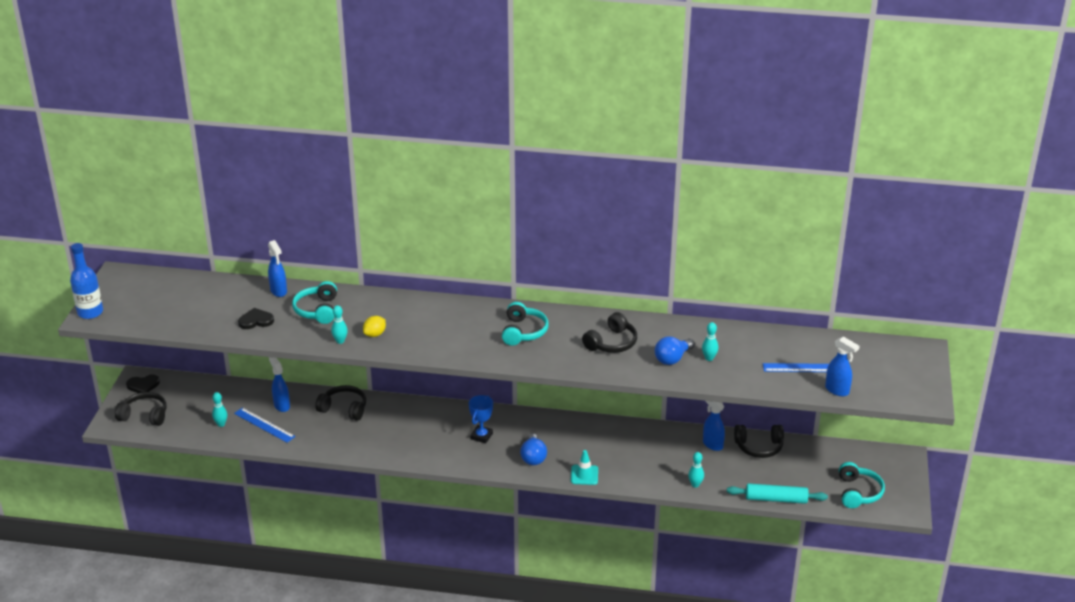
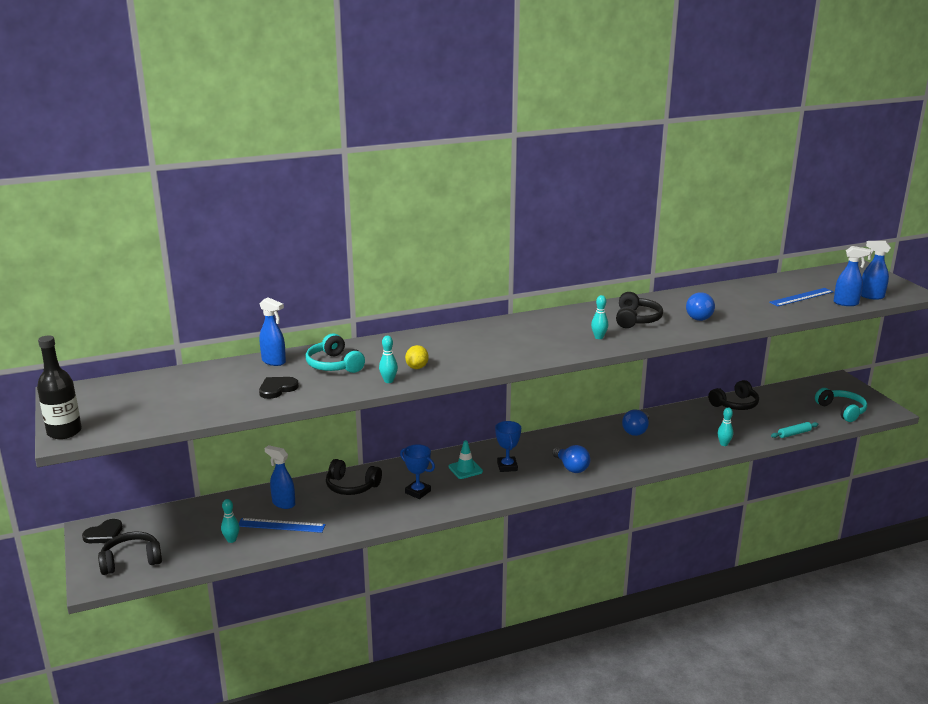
camera: 30 degrees left, 10 degrees down
blue bottle [70,243,103,319] -> black bottle [37,335,82,439]
black headphones [315,385,366,421] -> black headphones turned 150 degrees counterclockwise [326,459,382,495]
turquoise headphones [502,302,549,346] -> none
turquoise traffic cone [571,450,598,485] -> turquoise traffic cone moved to [449,440,483,479]
turquoise bowling pin [702,322,718,361] -> turquoise bowling pin moved to [591,295,608,339]
blue spray bottle [703,401,725,451] -> blue spray bottle moved to [861,241,891,300]
turquoise rolling pin [727,483,828,504] -> turquoise rolling pin [771,422,819,438], size x0.62
none -> blue trophy [400,444,435,499]
none -> blue light bulb [622,409,649,436]

